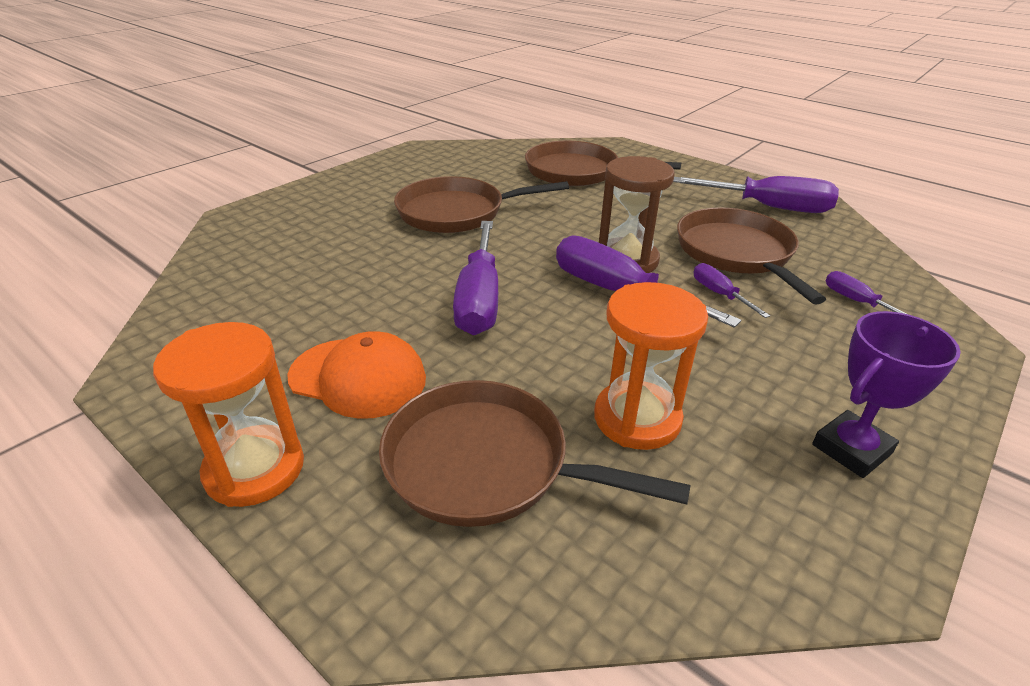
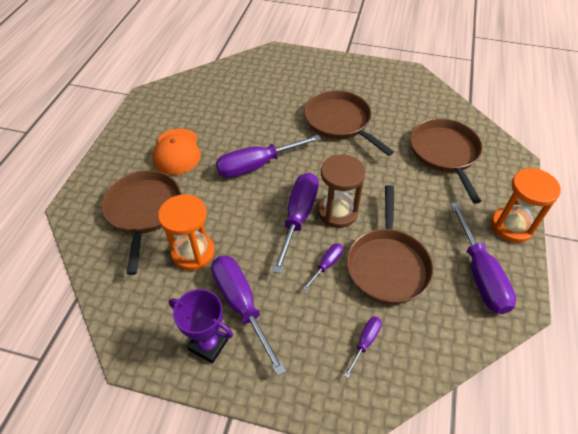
camera: 65 degrees right, 15 degrees up
orange hourglass [153,322,304,507] -> orange hourglass moved to [491,168,561,243]
brown pan [677,207,826,305] -> brown pan turned 135 degrees clockwise [347,185,434,304]
none -> purple screwdriver [211,256,286,376]

